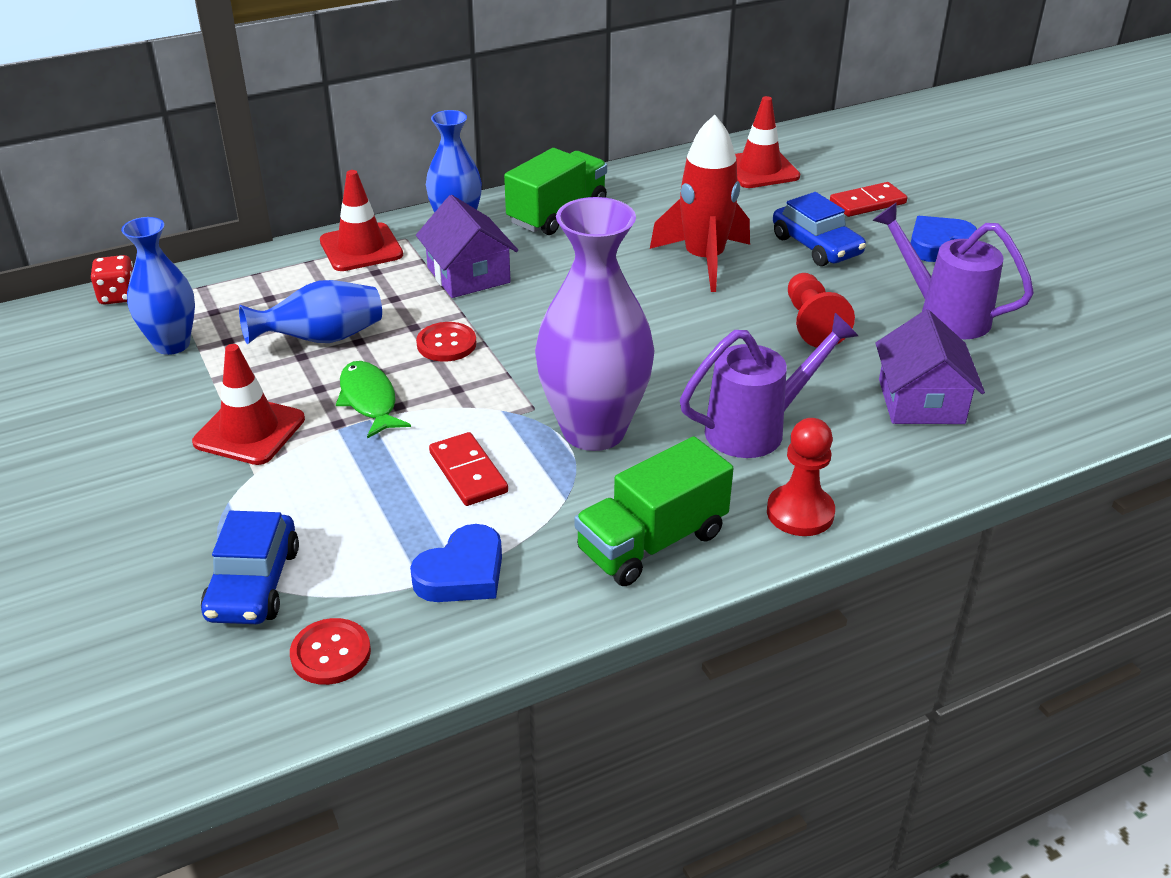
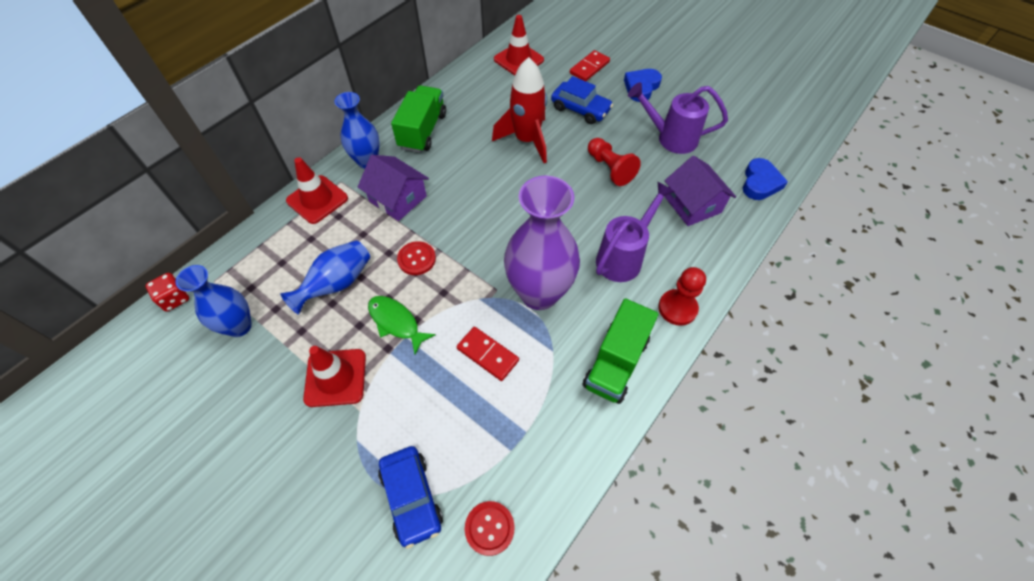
camera: 25 degrees left, 20 degrees up
blue heart [410,524,502,602] -> blue heart moved to [743,158,788,200]

